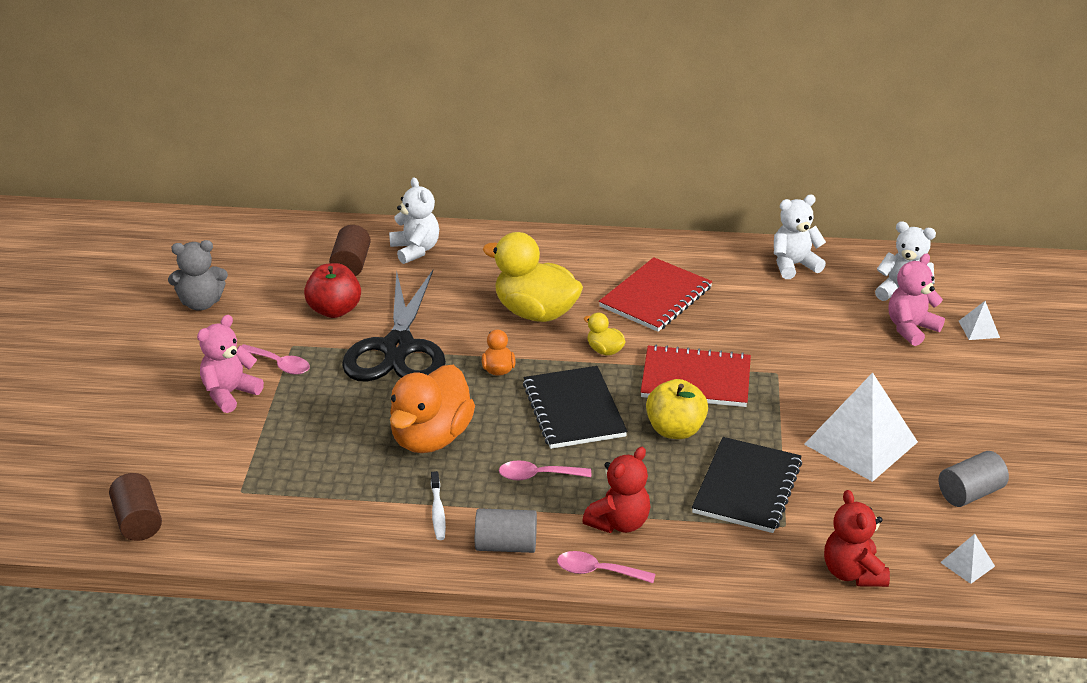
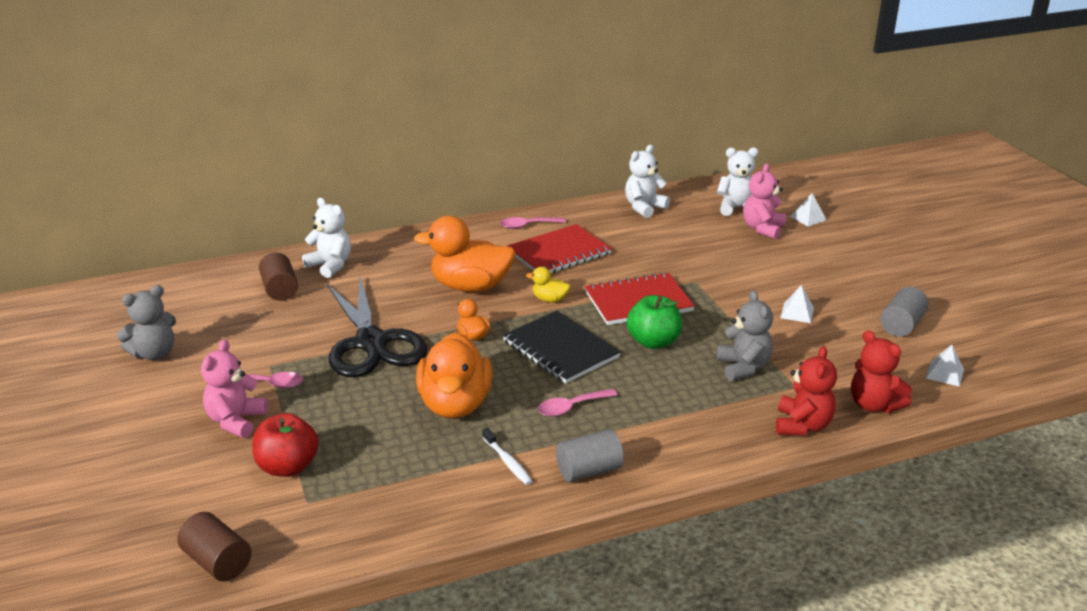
camera: 25 degrees left, 5 degrees down
red apple [304,263,361,318] -> red apple moved to [252,413,319,477]
yellow duck [483,232,583,322] -> orange duck [414,216,516,292]
pink spoon [557,551,655,583] -> pink spoon moved to [500,217,566,229]
red teddy bear [582,447,650,533] -> red teddy bear moved to [776,346,837,435]
red notebook [599,257,713,332] -> red notebook turned 45 degrees clockwise [507,224,612,273]
yellow apple [646,379,708,439] -> green apple [627,295,682,349]
black notebook [692,437,802,533] -> grey teddy bear [716,290,773,381]
white pyramid [804,373,918,482] -> white pyramid [780,285,814,323], size x0.43

